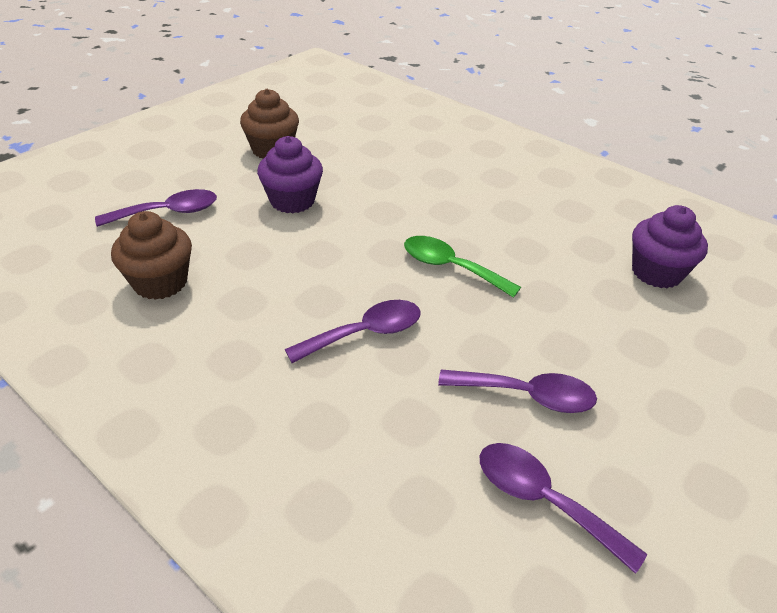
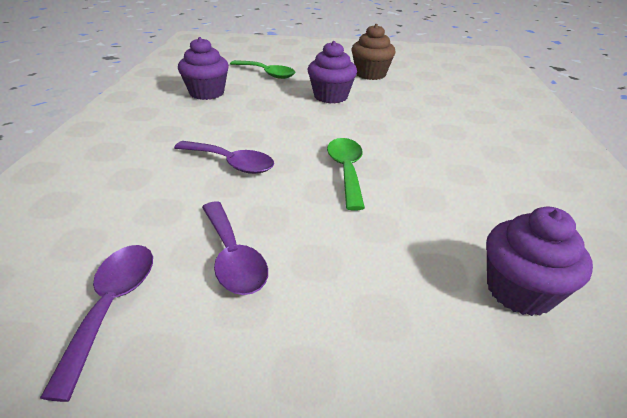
camera: 55 degrees right, 5 degrees down
purple spoon [95,189,217,227] -> green spoon [230,60,295,79]
brown cupcake [111,211,192,300] -> purple cupcake [178,37,229,100]

